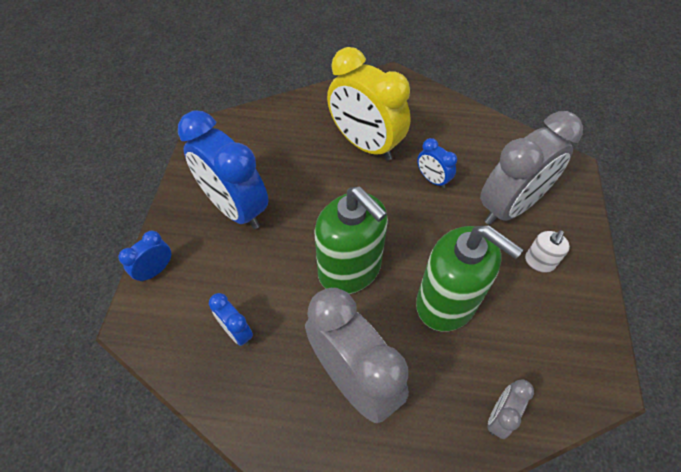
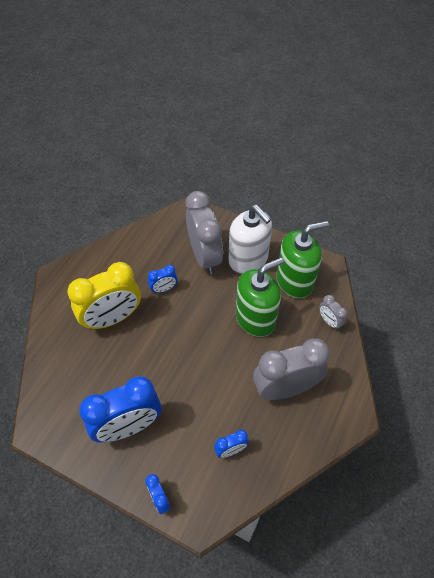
camera: 70 degrees left, 0 degrees up
green soap dispenser [314,187,388,294] -> green soap dispenser moved to [277,221,329,298]
white soap dispenser [525,230,570,273] -> white soap dispenser [229,205,272,274], size x2.25

